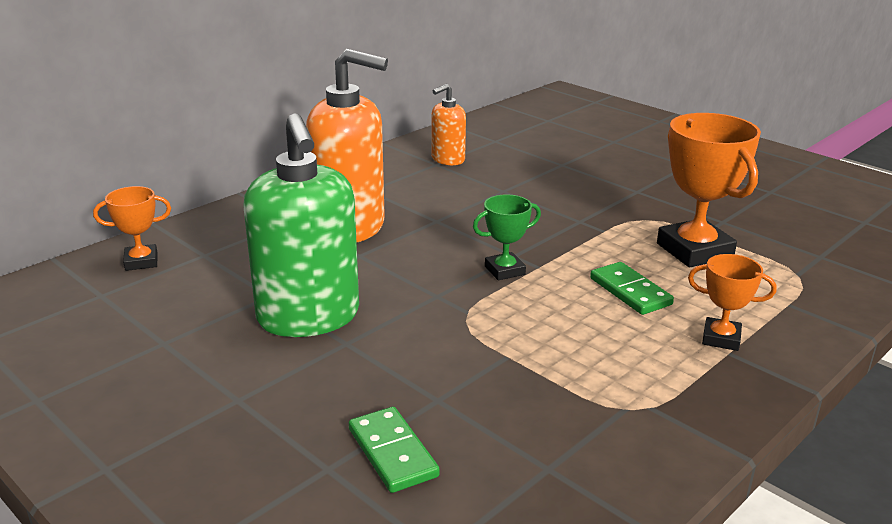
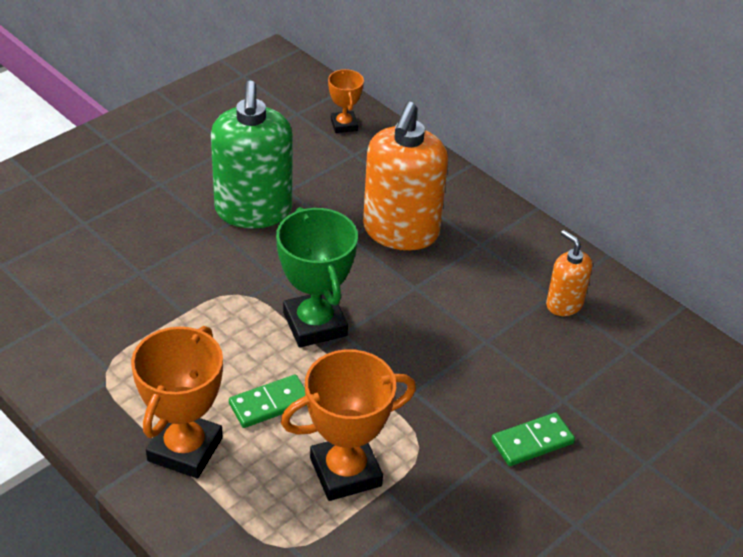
camera: 90 degrees right, 15 degrees up
green soap dispenser [243,113,359,337] -> green soap dispenser turned 75 degrees counterclockwise [211,81,293,229]
green domino [349,407,440,493] -> green domino moved to [492,412,575,466]
green trophy [473,194,541,280] -> green trophy [276,207,358,347], size x1.86
orange trophy [688,254,776,351] -> orange trophy [131,326,223,479], size x1.86

